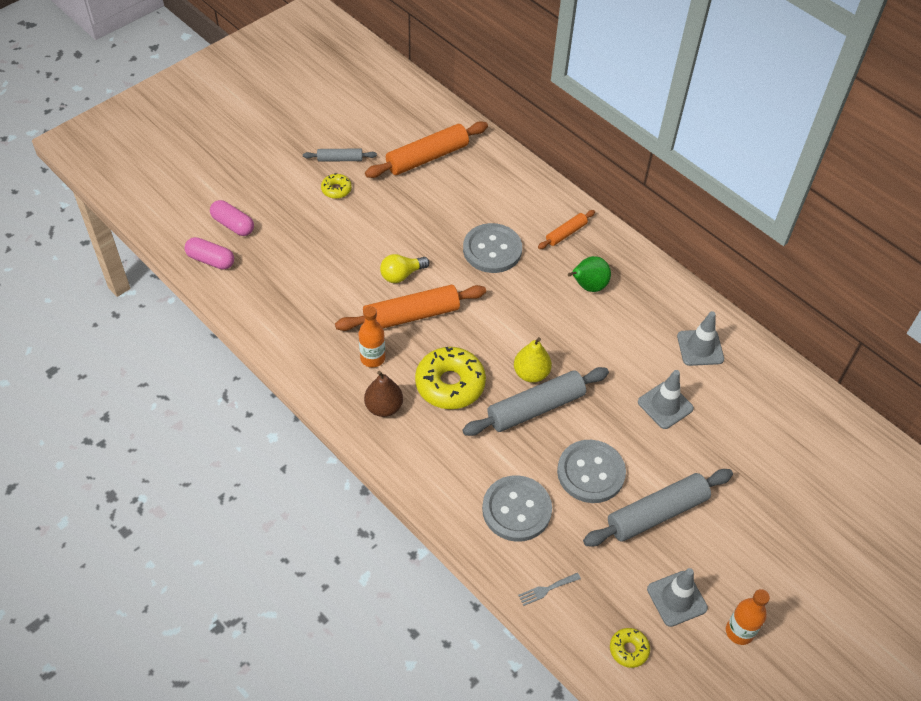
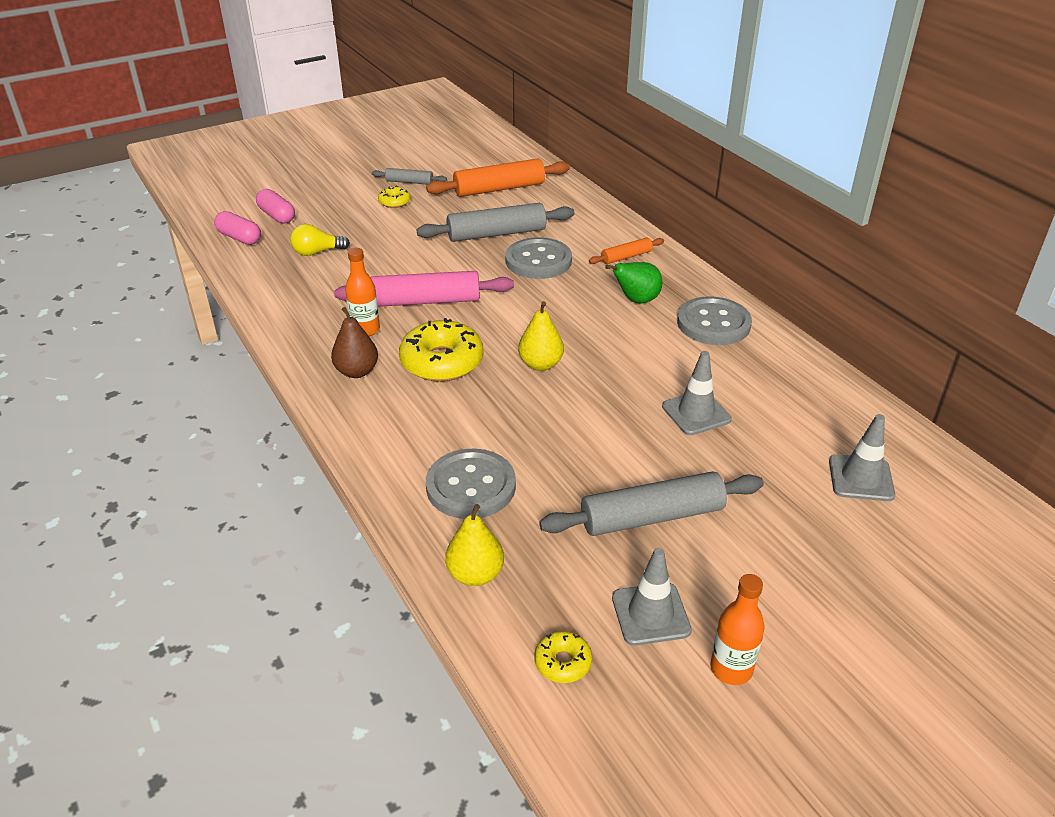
camera: 15 degrees right, 15 degrees down
orange rolling pin [335,285,486,331] -> pink rolling pin [334,271,514,307]
yellow light bulb [380,254,430,283] -> yellow light bulb moved to [290,224,350,256]
grey rolling pin [462,367,609,436] -> grey rolling pin moved to [417,203,574,242]
grey fork [518,573,581,606] -> yellow pear [445,504,504,586]
grey button [557,440,626,503] -> grey button moved to [677,296,752,345]
grey traffic cone [677,311,724,366] -> grey traffic cone moved to [829,414,895,501]

